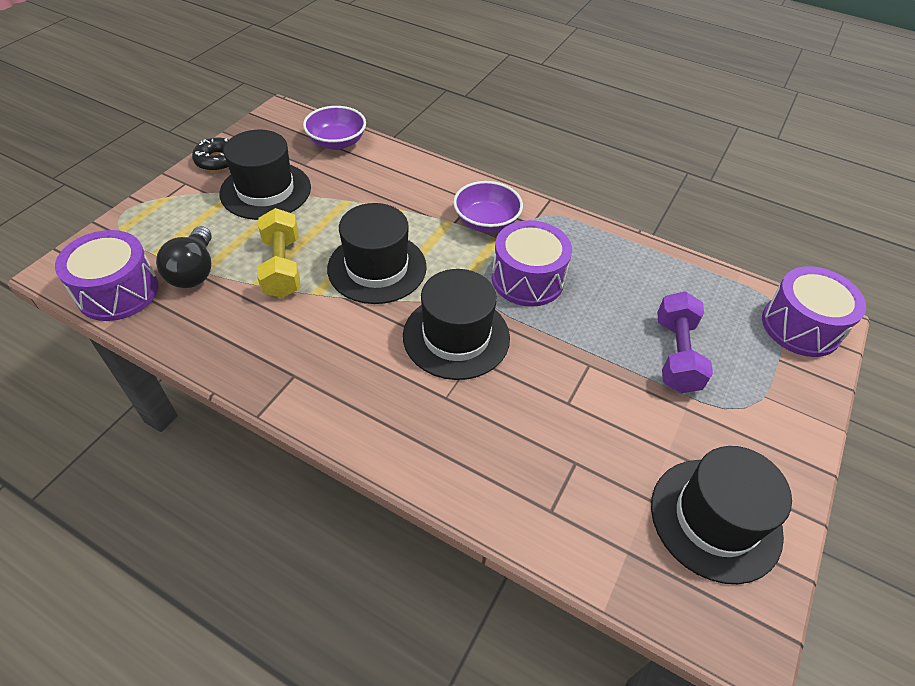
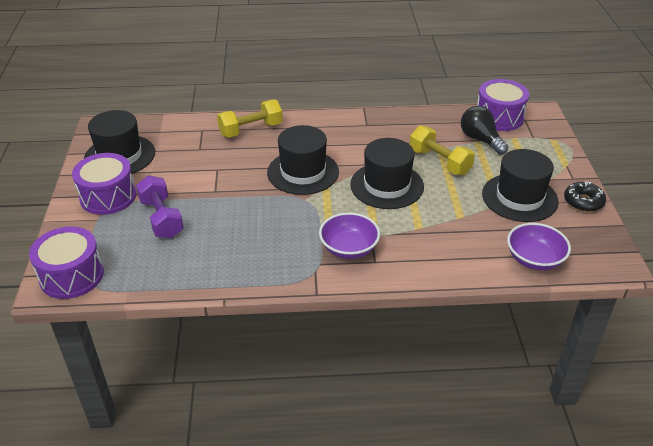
camera: 150 degrees right, 10 degrees down
purple drum [492,220,572,307] -> purple drum moved to [72,153,136,215]
none -> yellow dumbbell [217,100,283,138]

